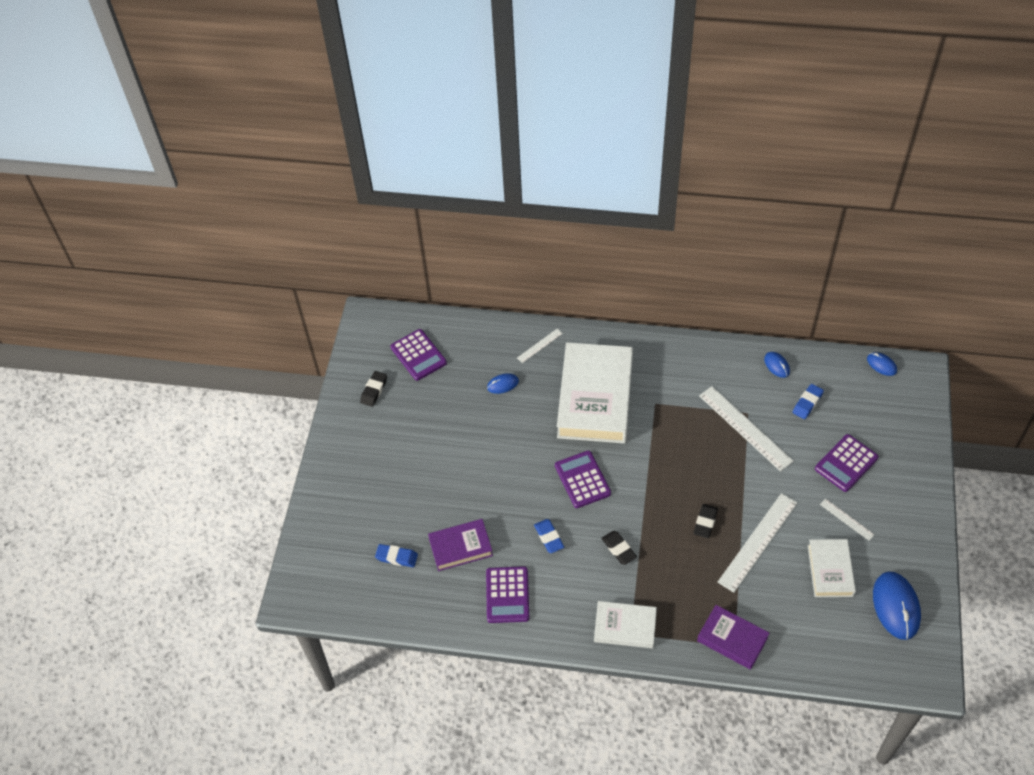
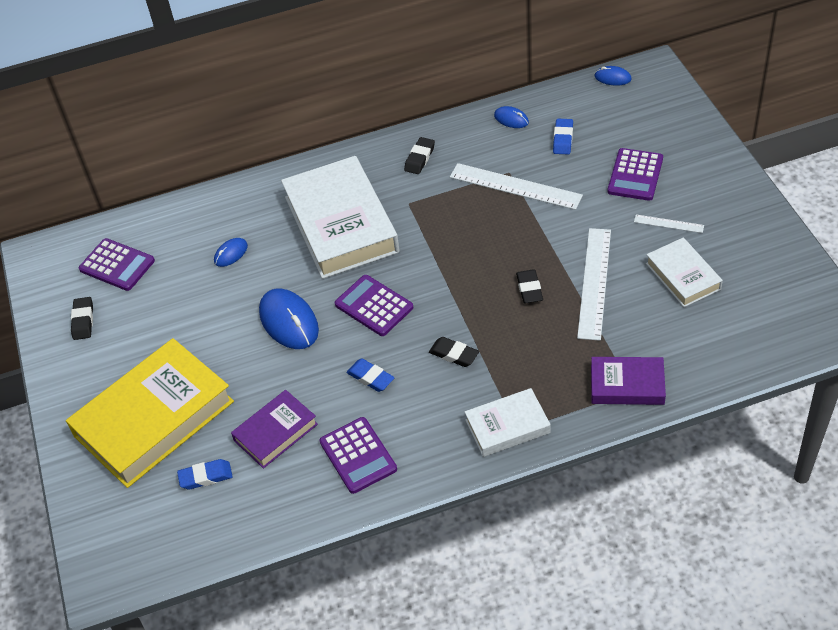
camera: 25 degrees left, 5 degrees down
white ruler [517,329,563,363] -> none
blue mouse [873,571,921,640] -> blue mouse moved to [259,288,319,349]
none -> yellow book [66,338,234,488]
none -> black eraser [404,137,435,174]

